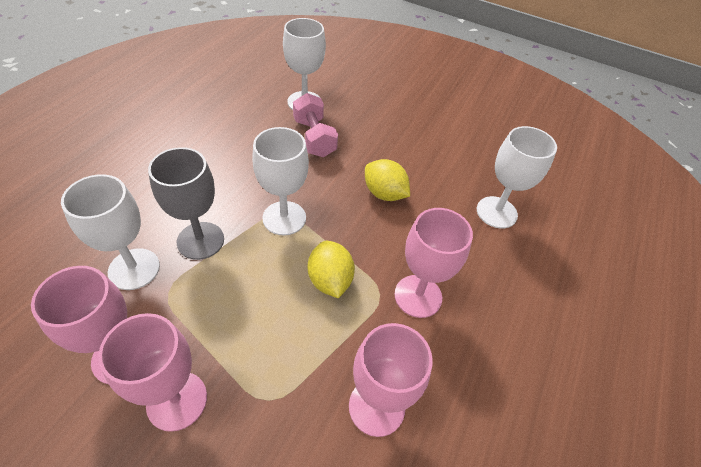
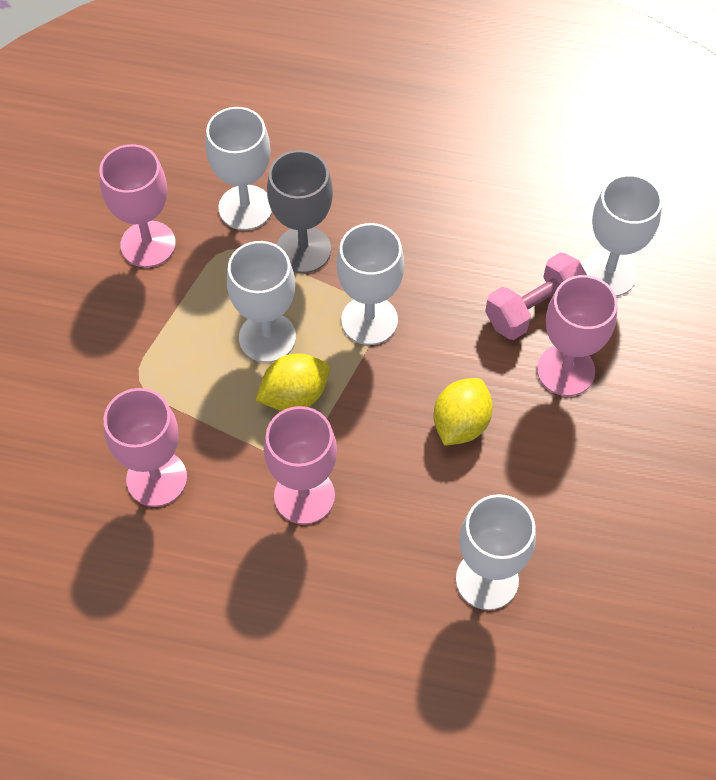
camera: 80 degrees right, 10 degrees up
pink goblet [98,313,207,432] -> pink goblet moved to [537,275,618,396]
none -> white goblet [227,241,296,363]

